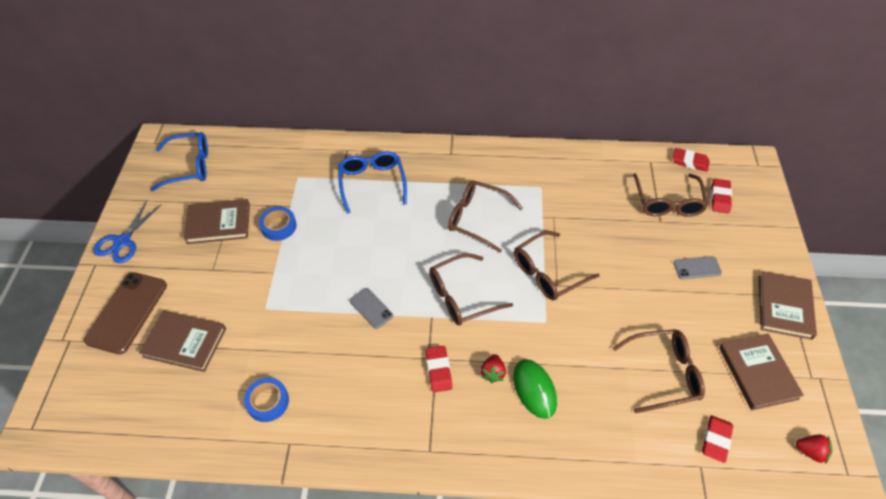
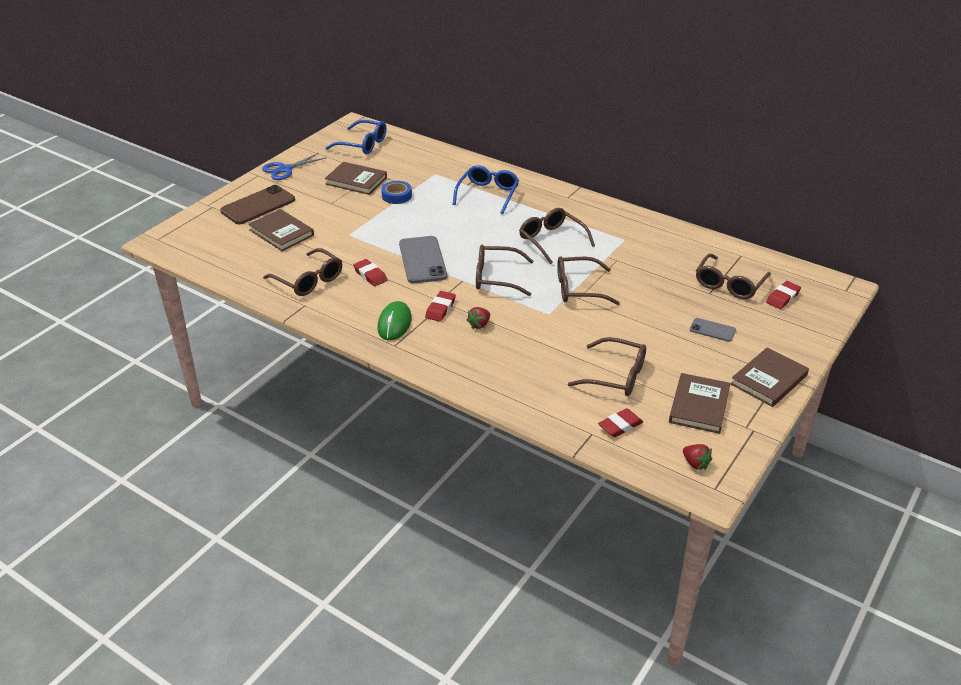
camera: 30 degrees right, 15 degrees down
blue tape [244,378,289,422] -> brown glasses [263,248,342,296]
grey phone [350,288,393,329] -> grey phone [399,236,447,284], size x1.92
green mouse [513,359,557,419] -> green mouse moved to [377,301,412,341]
red eraser [673,148,710,172] -> red eraser moved to [353,259,387,286]

